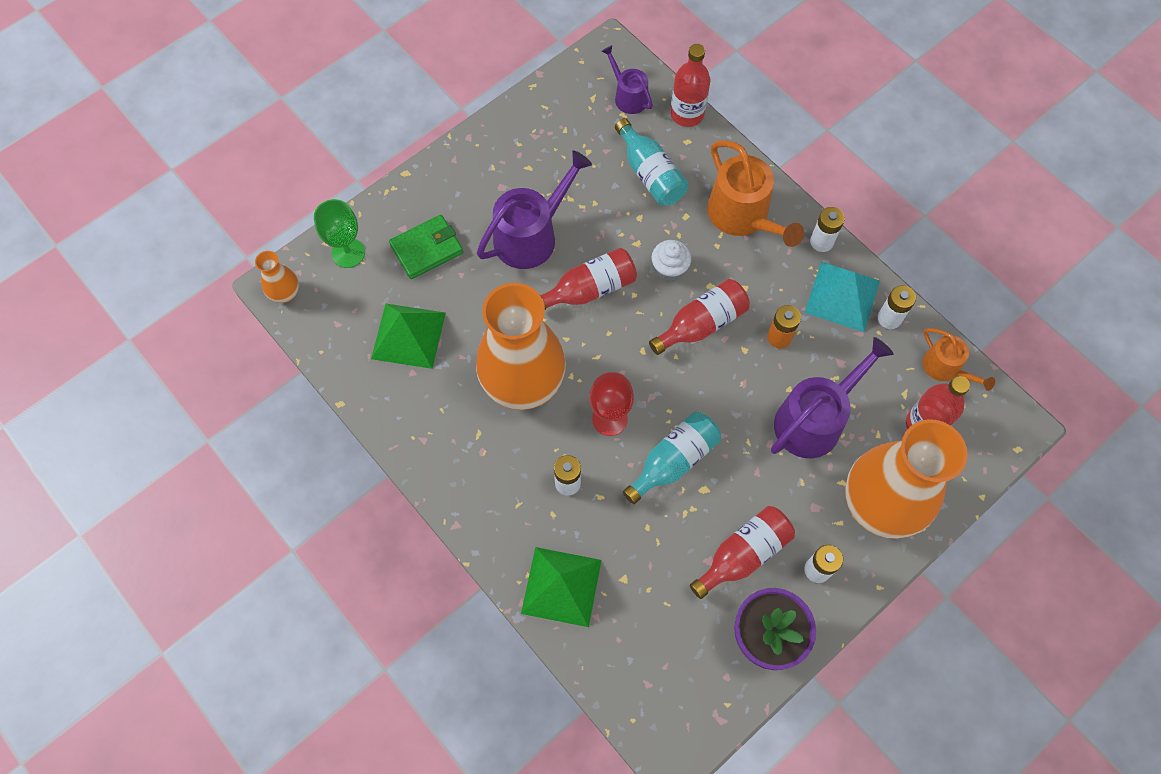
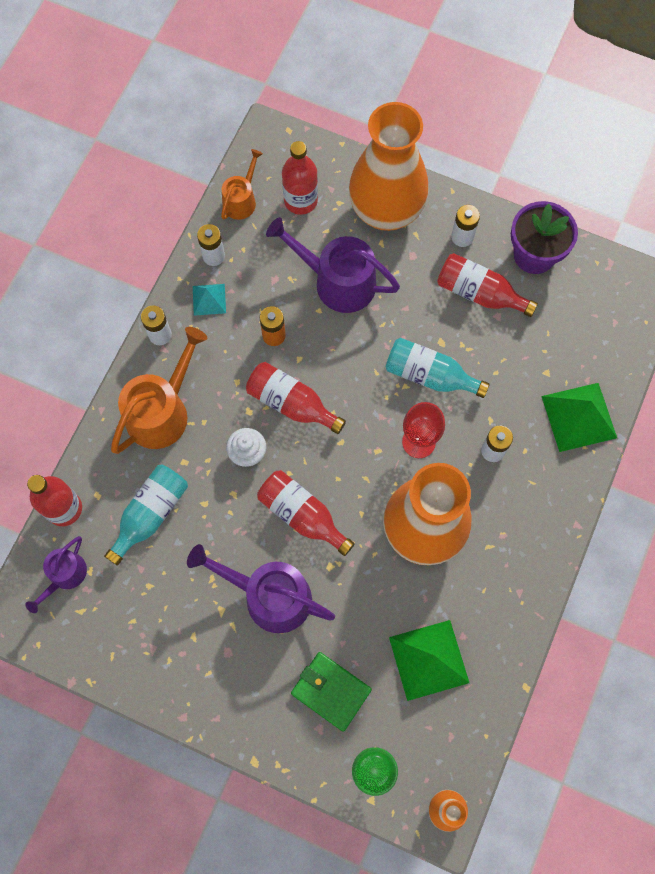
camera: 115 degrees left, 5 degrees up
turquoise pyramid [804,262,880,332] -> turquoise pyramid [193,284,226,316], size x0.55

